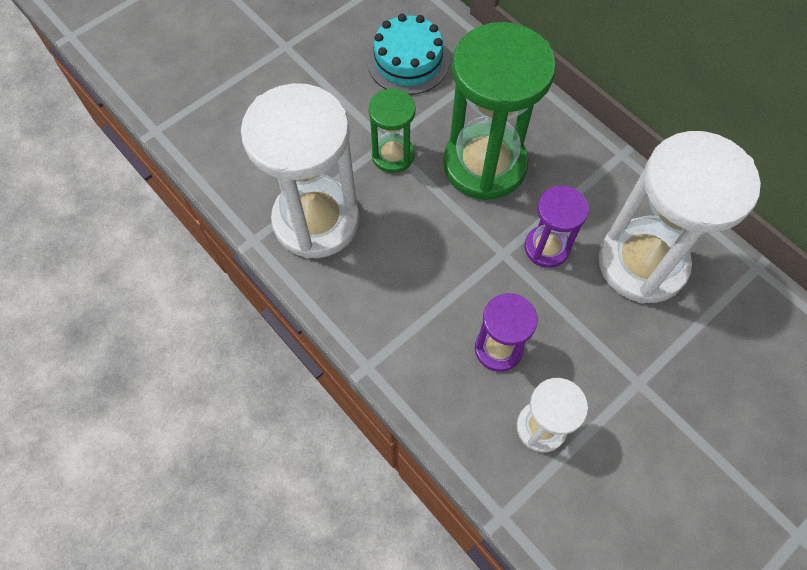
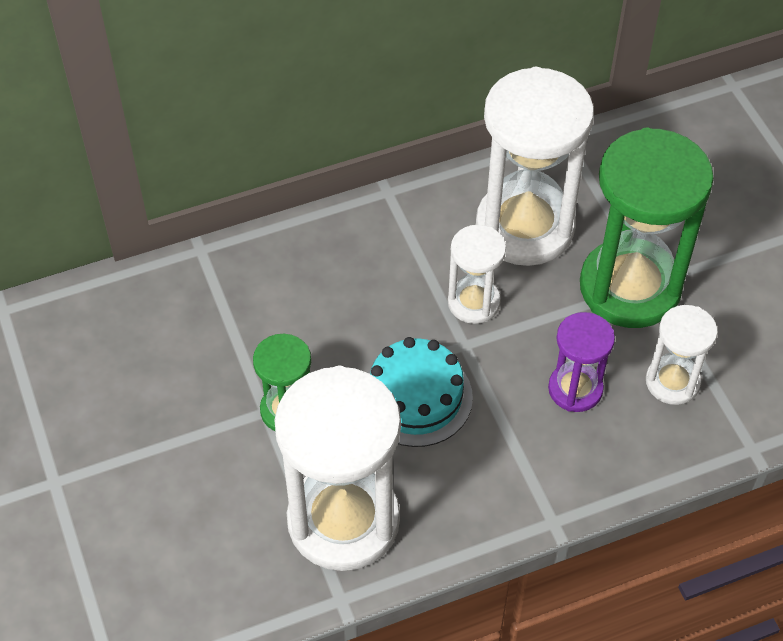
camera: 70 degrees left, 10 degrees down
turquoise cake [367,14,449,95] -> turquoise cake moved to [367,337,473,447]
green hourglass [443,22,556,200] -> green hourglass moved to [580,128,714,328]
purple hourglass [525,186,589,268] -> white hourglass [448,225,506,324]

